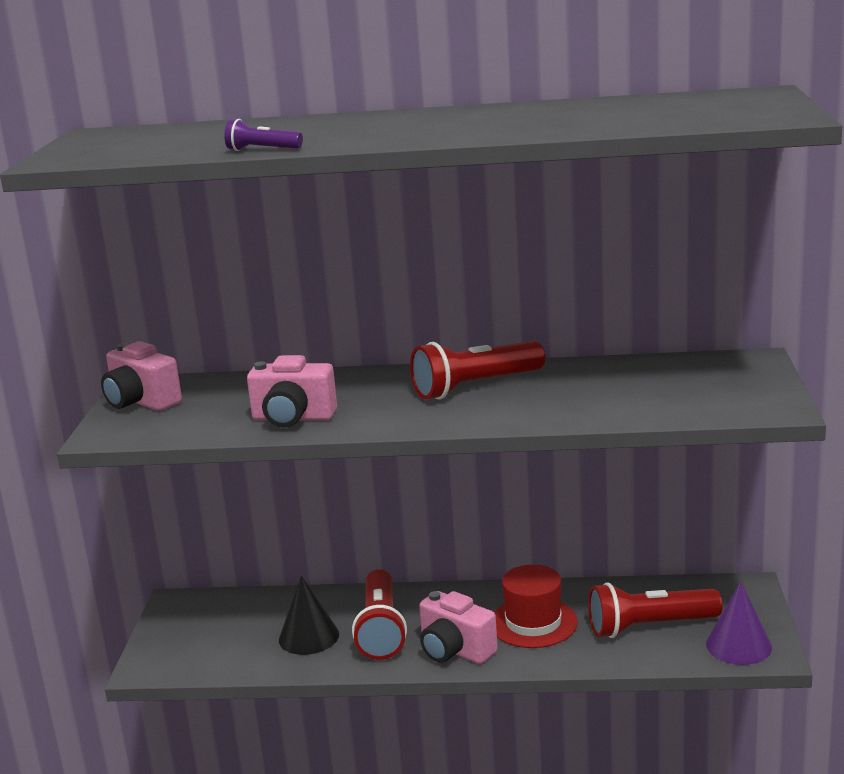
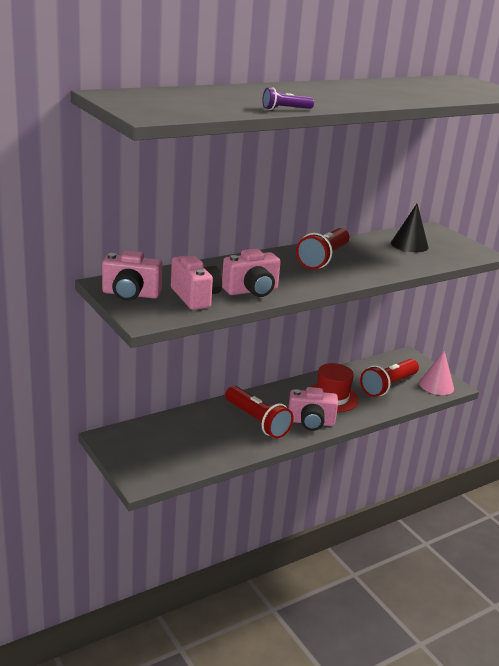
camera: 40 degrees left, 5 degrees up
black cone [279,576,339,655] -> black cone moved to [391,203,428,252]
purple cone [706,581,772,665] -> pink cone [419,350,454,395]
none -> pink camera [171,255,222,310]

